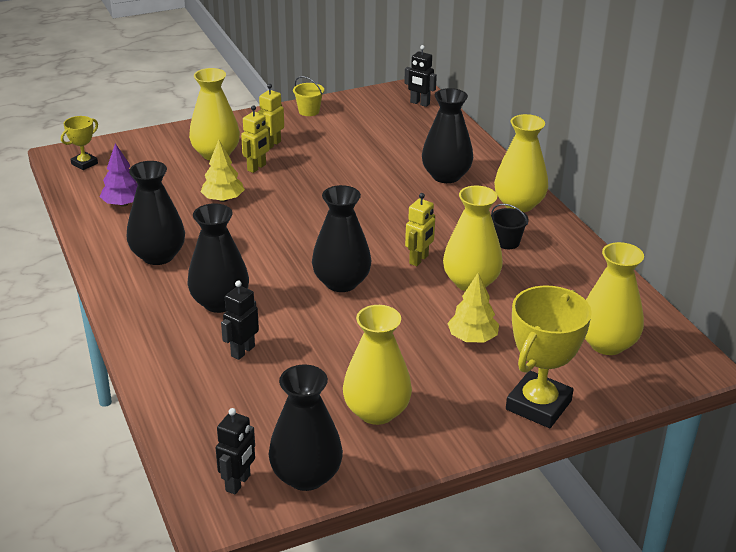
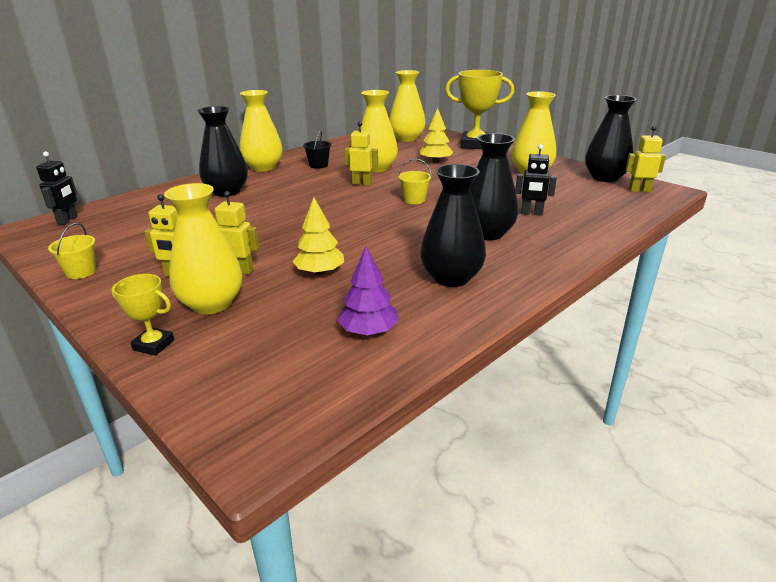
camera: 110 degrees left, 5 degrees down
yellow trophy [61,116,98,170] -> yellow trophy moved to [111,274,174,356]
black robot [216,408,255,495] -> yellow robot [625,126,666,192]
black vase [312,185,371,292] -> yellow bucket [398,159,432,204]

